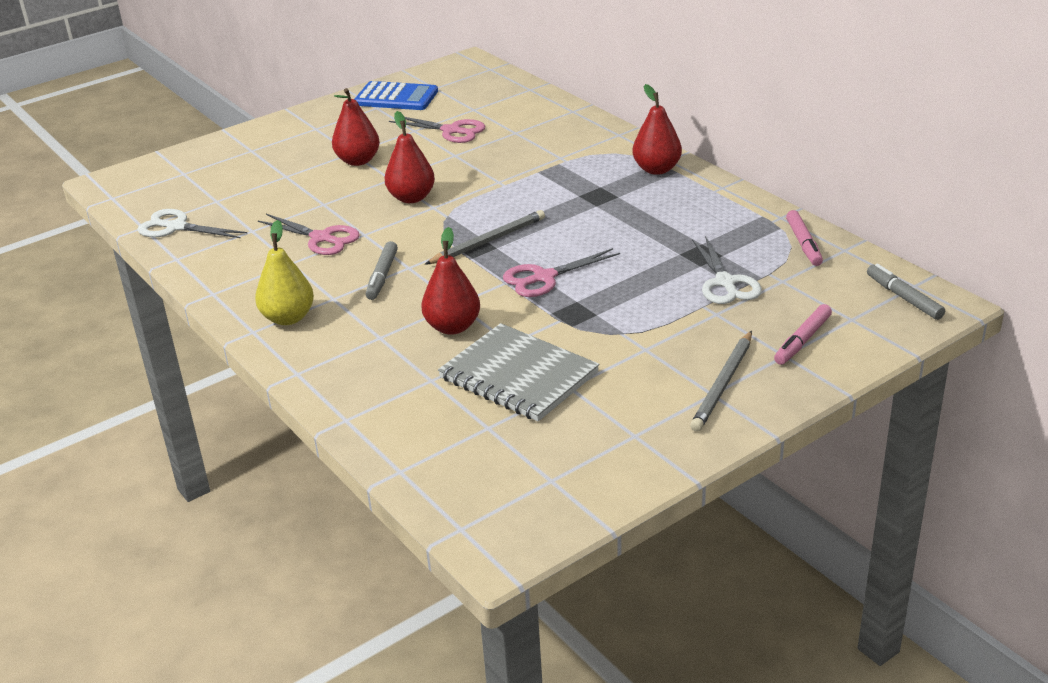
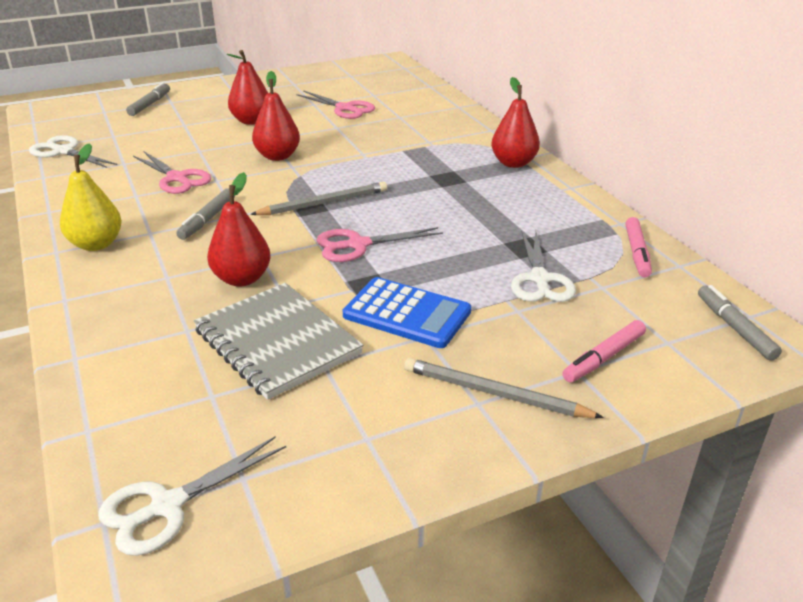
camera: 10 degrees right, 0 degrees up
blue calculator [354,81,438,110] -> blue calculator moved to [343,277,471,348]
grey pencil [690,331,752,432] -> grey pencil turned 75 degrees clockwise [404,358,604,418]
none -> white scissors [99,436,286,556]
none -> grey marker [126,82,170,116]

